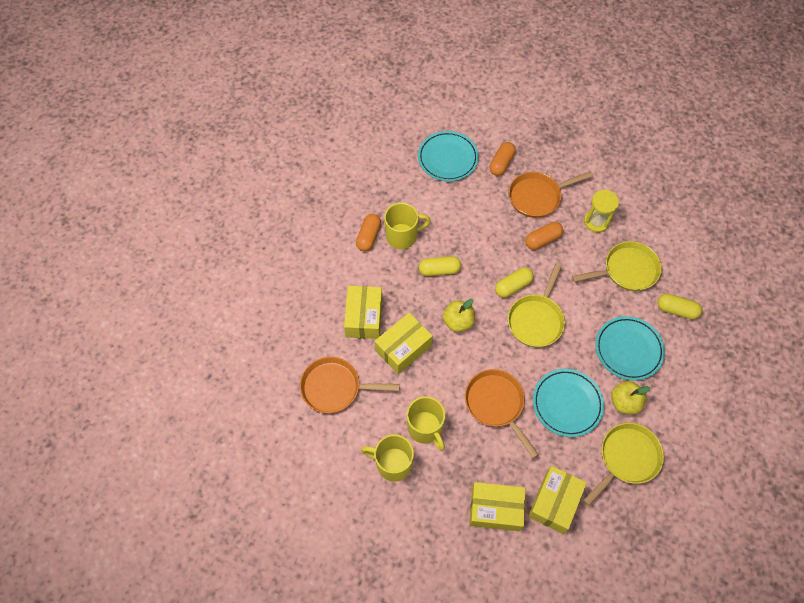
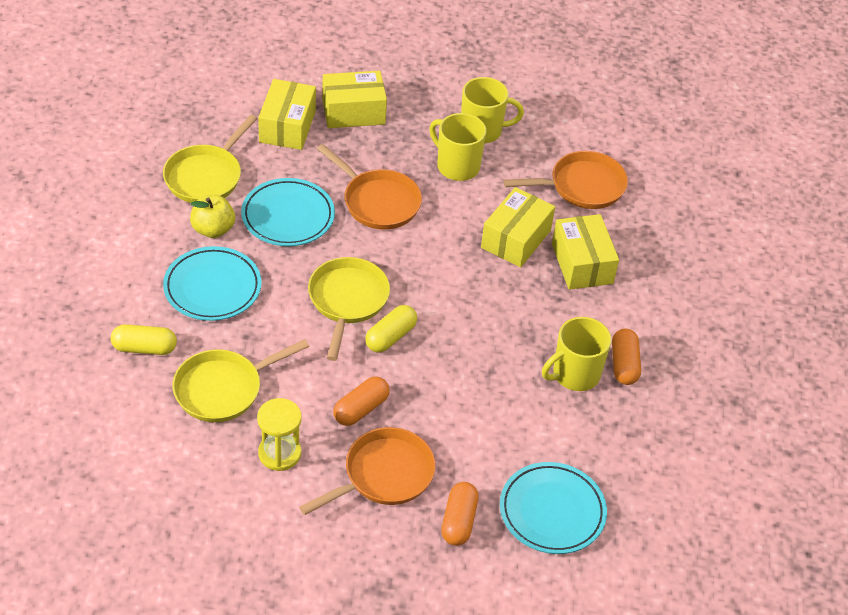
camera: 160 degrees right, 15 degrees down
yellow capsule [419,256,461,276] -> none
yellow apple [443,299,475,332] -> none

